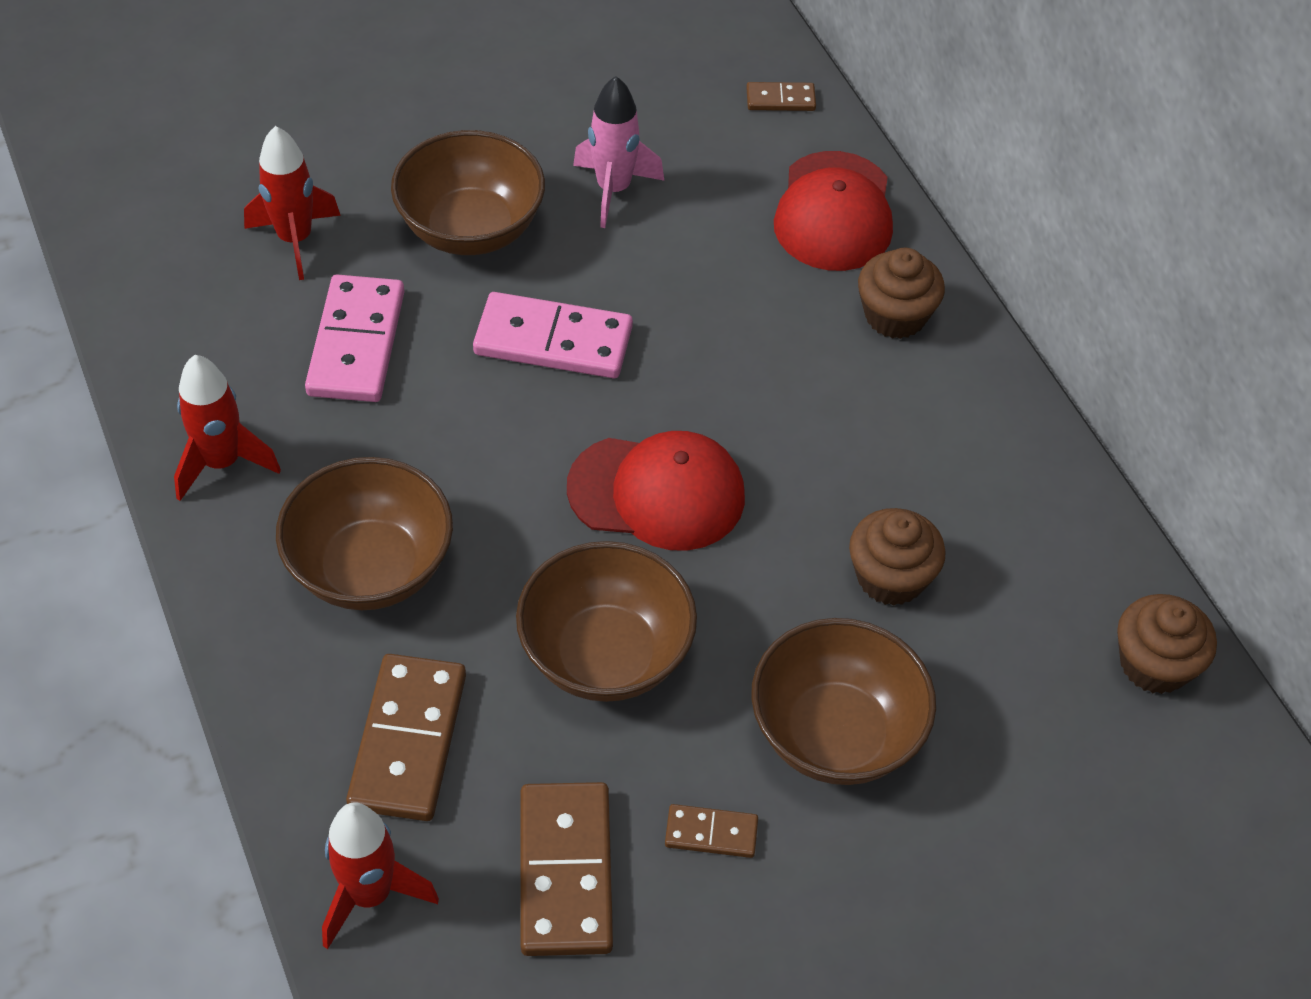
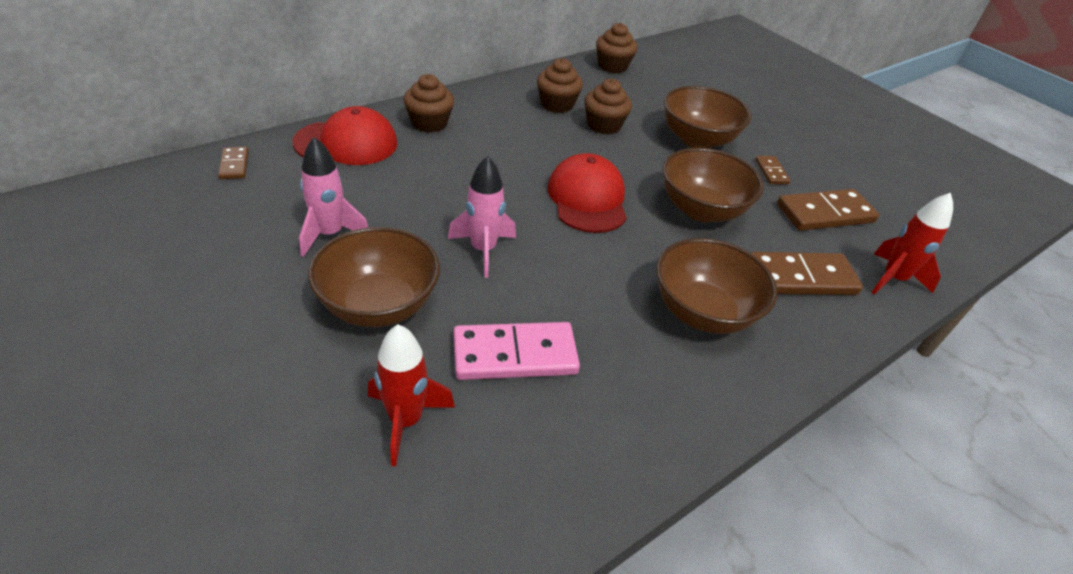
camera: 105 degrees left, 10 degrees down
red rocket [174,355,281,501] -> none
pink domino [473,292,633,378] -> pink rocket [448,156,516,278]
none -> brown cupcake [537,58,583,113]

